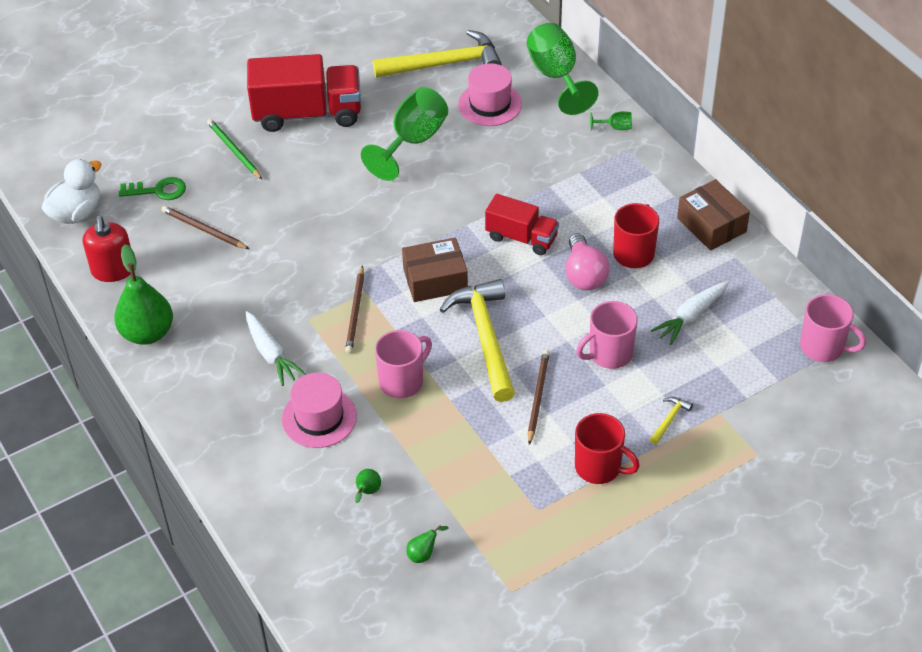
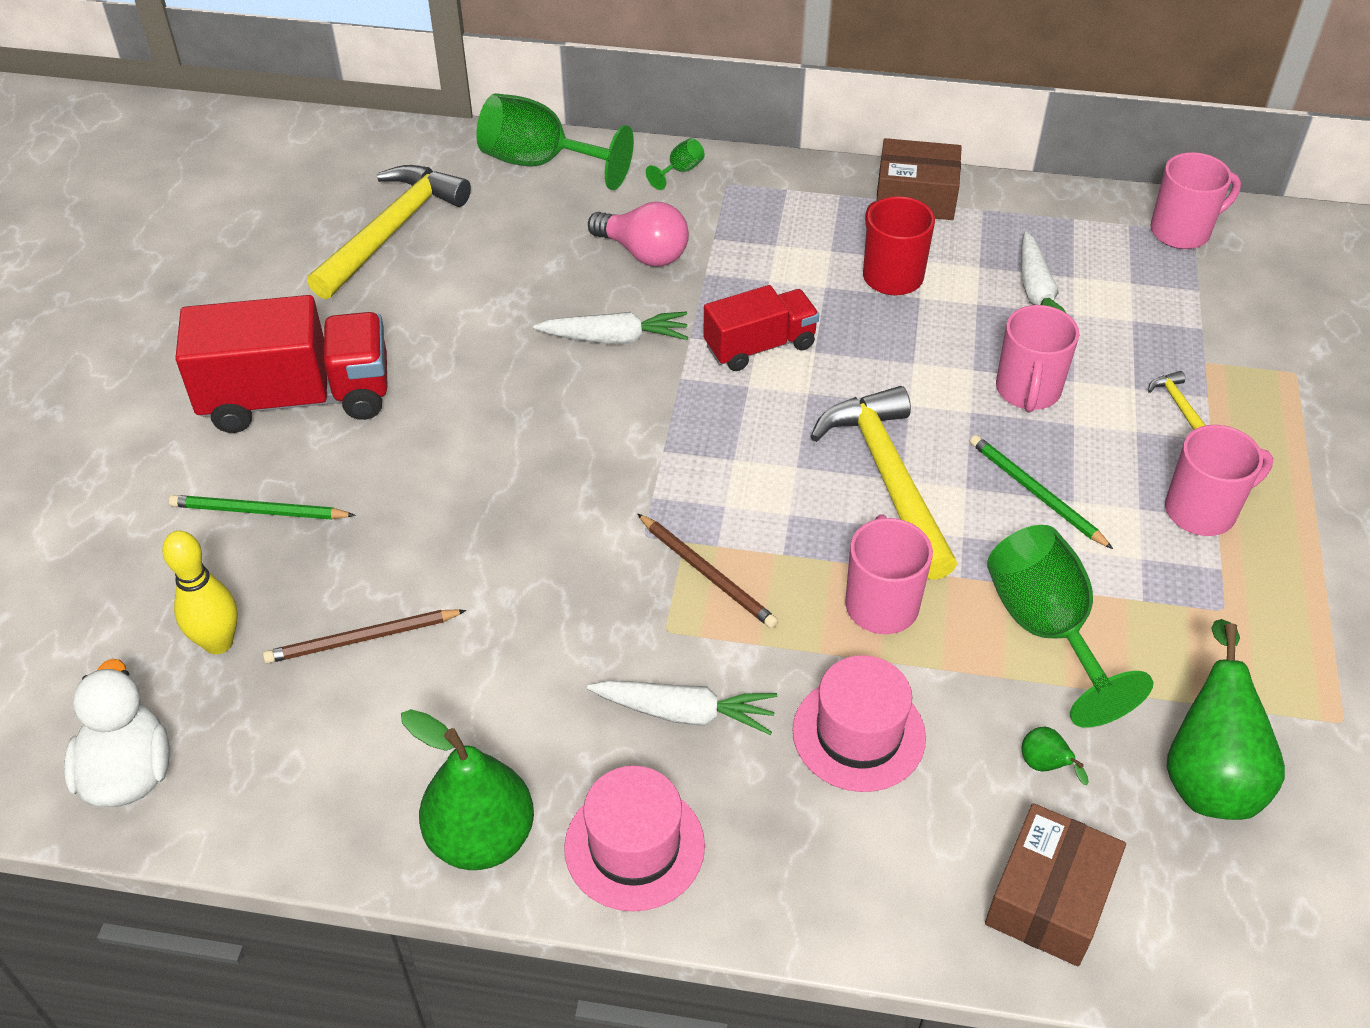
camera: 50 degrees left, 0 degrees up
red soap dispenser [83,216,131,282] -> none
green key [119,177,186,200] -> yellow bowling pin [162,531,238,654]
red truck [247,54,361,132] -> red truck turned 45 degrees clockwise [175,295,388,433]
green goblet [361,87,448,181] -> green goblet moved to [987,525,1153,727]
brown box [402,238,468,302] -> brown box moved to [985,803,1126,966]
green pear [406,525,448,563] -> green pear [1167,619,1285,820], size x2.42
yellow hammer [440,279,515,402] -> yellow hammer turned 45 degrees clockwise [810,386,957,580]
pink hat [458,63,522,126] -> pink hat moved to [564,766,705,912]
brown pencil [528,350,550,445] -> green pencil [970,435,1113,549]
pink light bulb [565,233,610,290] -> pink light bulb moved to [588,202,689,267]
red mug [575,413,640,484] -> pink mug [1165,425,1273,536]
none -> white carrot [533,312,688,344]

